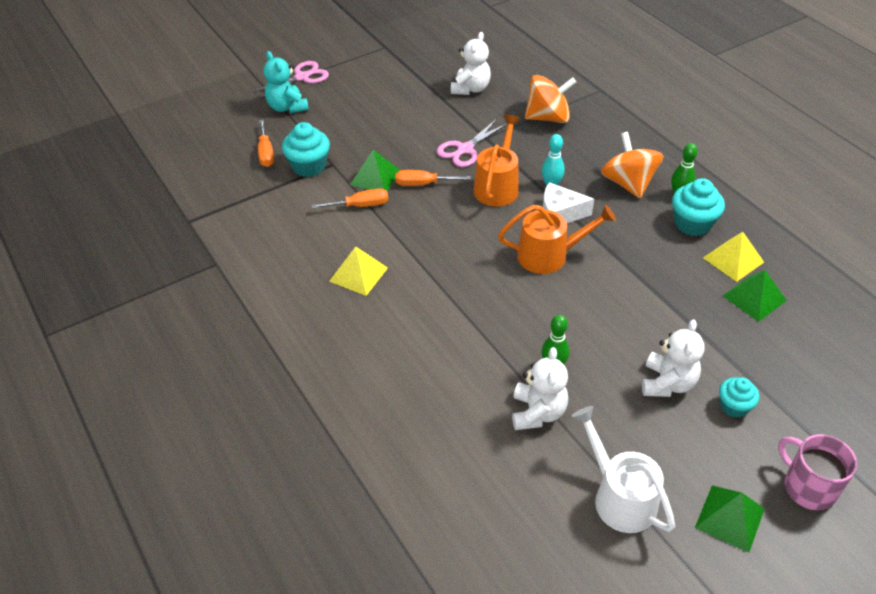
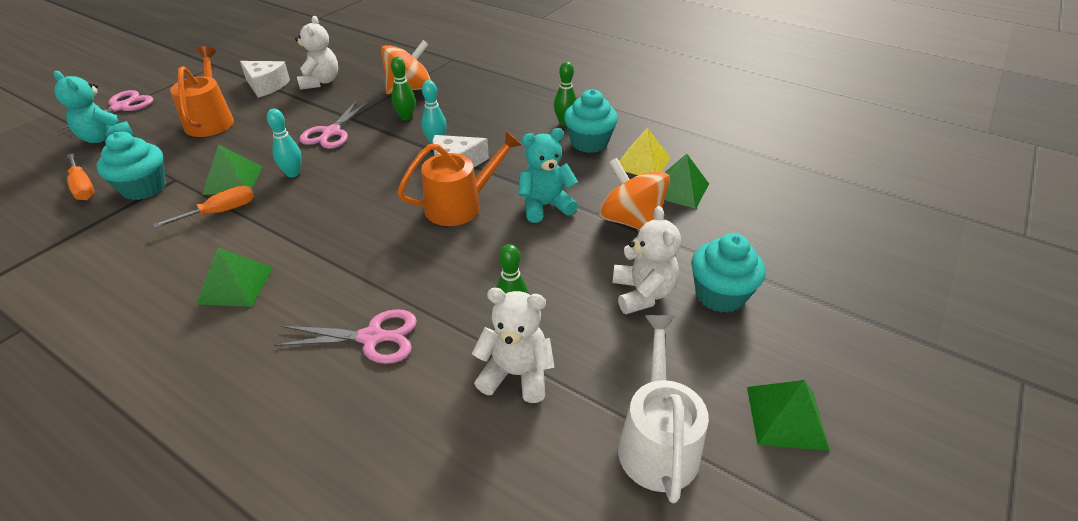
camera: 25 degrees left, 5 degrees down
yellow pyramid [329,246,388,296] -> green pyramid [196,247,273,307]
orange screwdriver [396,170,471,186] -> turquoise bowling pin [267,109,302,177]
orange watering can [473,114,521,207] -> orange watering can moved to [170,46,234,137]
white teddy bear [512,347,568,430] -> white teddy bear turned 60 degrees counterclockwise [472,288,554,403]
white watering can [572,406,675,533] -> white watering can turned 60 degrees clockwise [618,315,709,503]
orange spinning top [601,132,663,198] -> orange spinning top moved to [599,158,670,229]
turquoise cupcake [719,377,759,418] -> turquoise cupcake [691,233,766,313], size x1.58
pink mug [778,434,857,511] -> none
none -> white cheese [240,61,290,98]
none -> pink scissors [274,309,417,364]
none -> green bowling pin [391,57,415,121]
none -> turquoise teddy bear [518,128,578,223]

